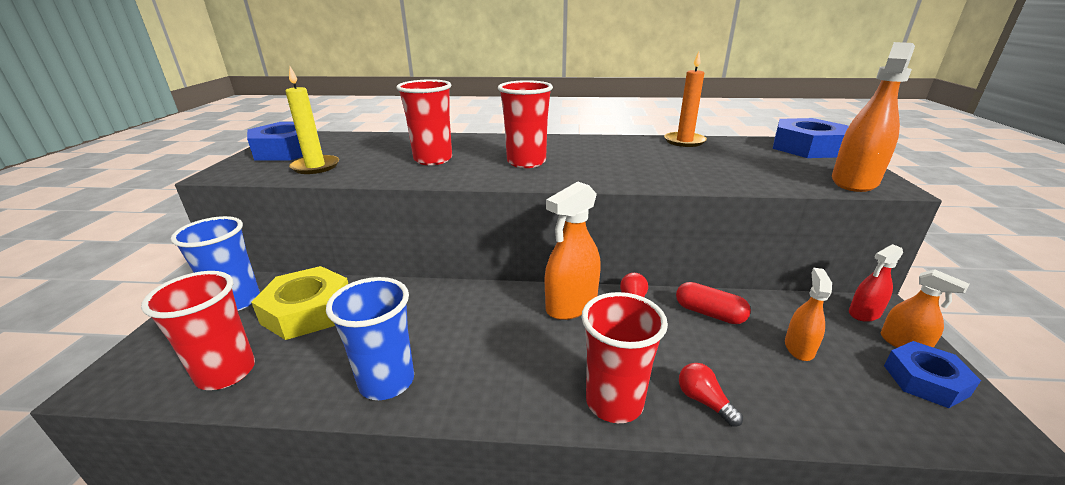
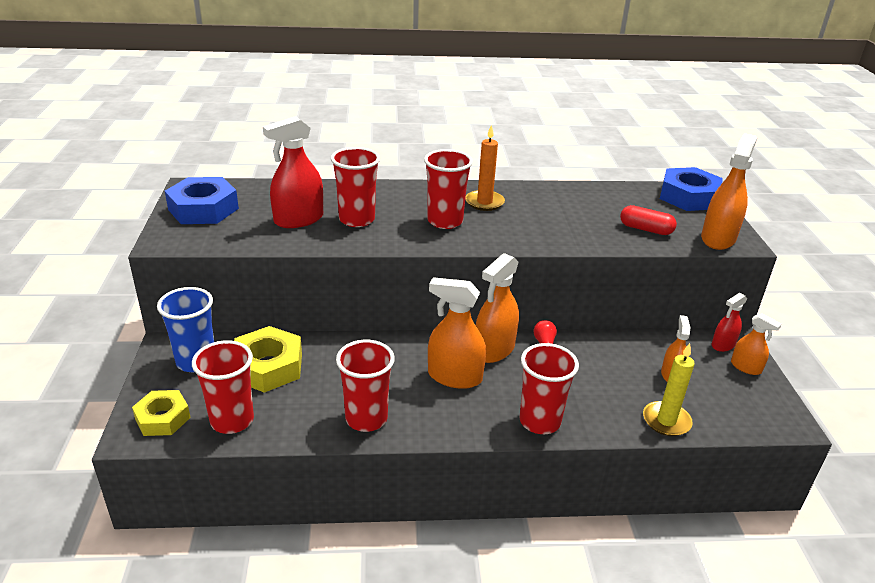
camera: 10 degrees left, 5 degrees up
yellow candle [285,67,339,174] -> yellow candle moved to [643,343,695,436]
blue cup [326,277,414,400] -> red cup [336,340,395,432]
orange candle [664,52,707,147] -> orange candle moved to [465,124,505,211]
red capsule [676,282,751,324] -> red capsule moved to [620,205,677,235]
red light bulb [679,363,743,427] -> none
blue nut [884,341,981,408] -> none
none -> yellow nut [132,390,191,436]
none -> red spray bottle [263,116,323,228]
none -> orange spray bottle [428,277,486,389]

